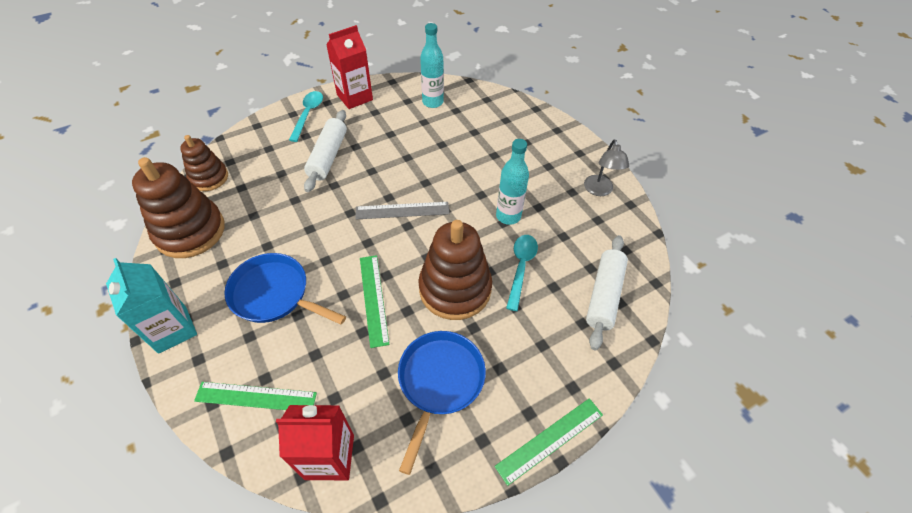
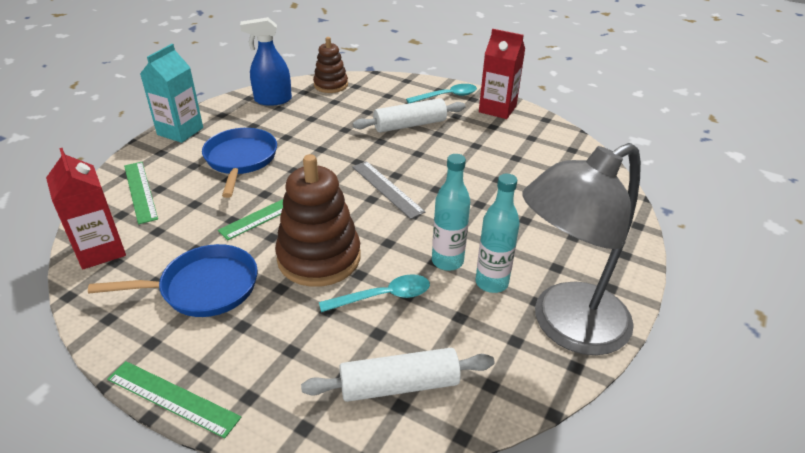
camera: 60 degrees right, 15 degrees down
brown stacking toy [132,157,224,258] -> blue spray bottle [240,17,292,106]
turquoise bottle [420,23,444,108] -> turquoise bottle moved to [475,174,520,293]
grey lamp [584,139,629,196] -> grey lamp [522,143,641,355], size x2.26

